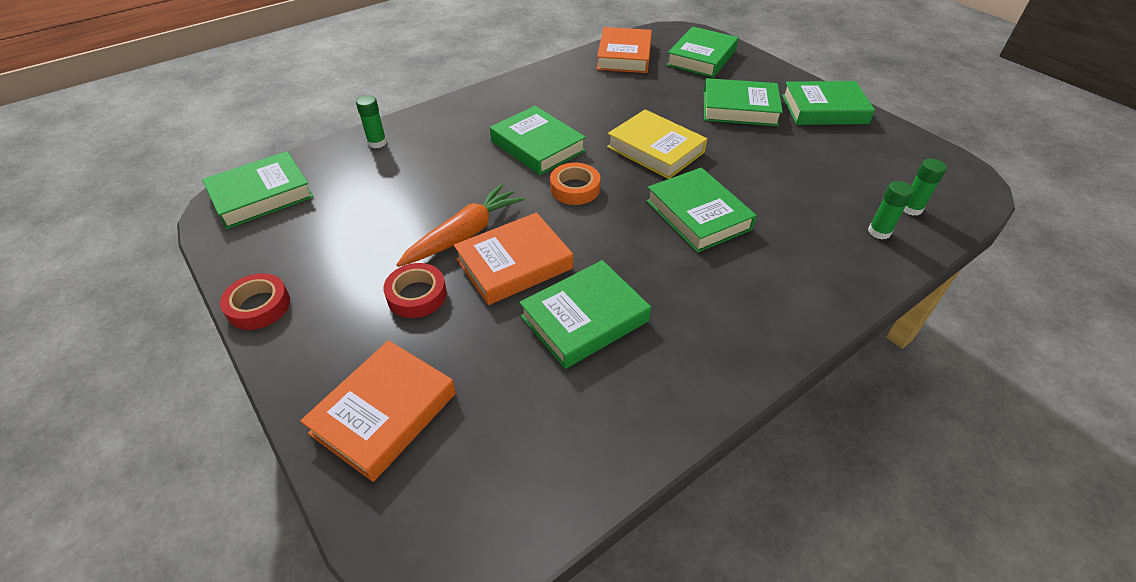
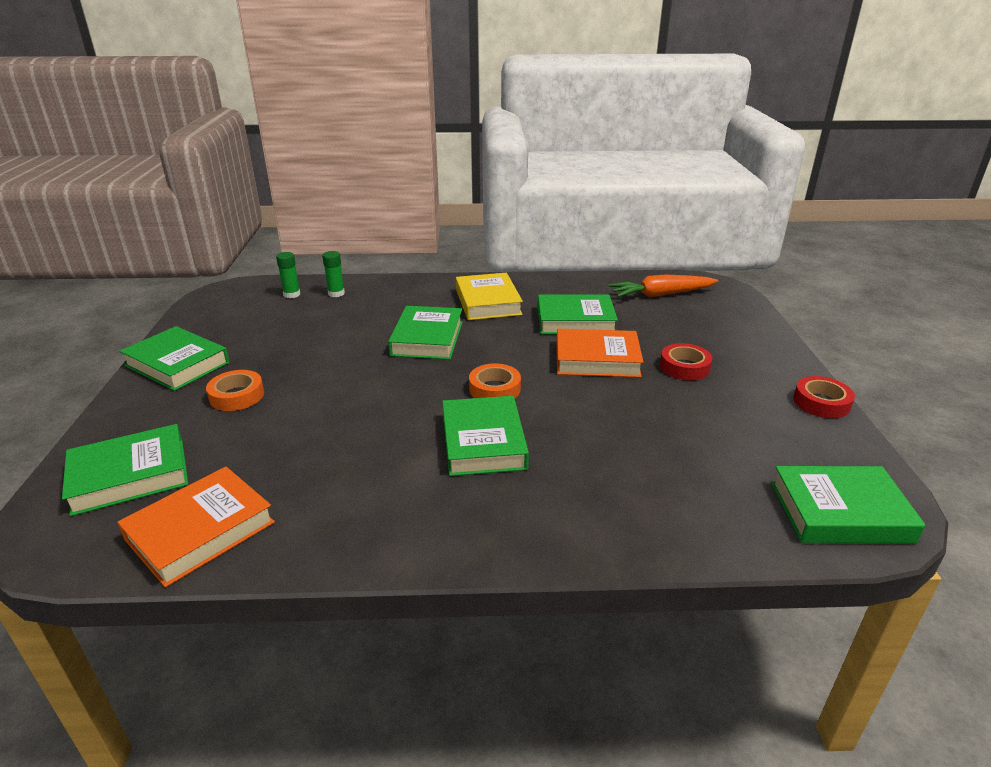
camera: 145 degrees left, 15 degrees down
orange book [300,340,456,482] -> none
green glue stick [356,95,387,148] -> none
orange carrot [396,184,525,267] -> orange carrot moved to [609,275,718,298]
yellow book [607,109,707,179] -> yellow book moved to [456,273,523,320]
green book [704,78,783,126] -> orange tape [206,370,264,411]

